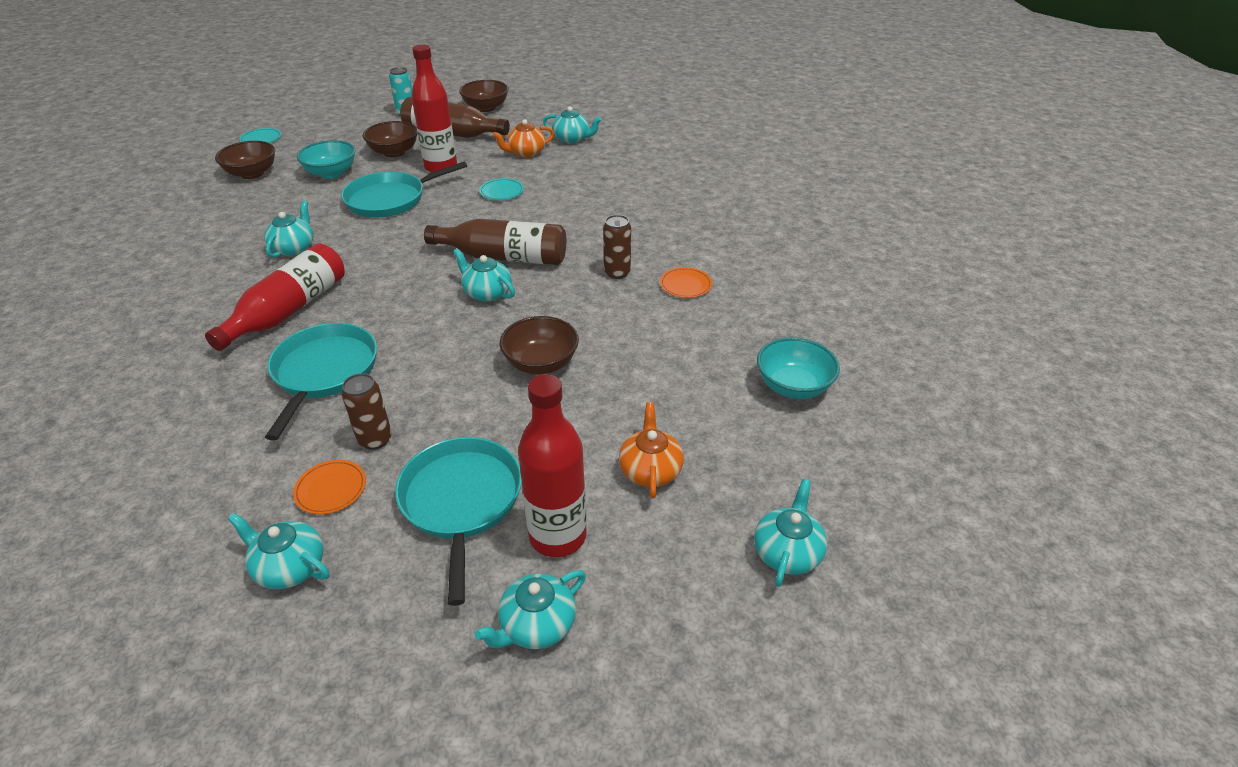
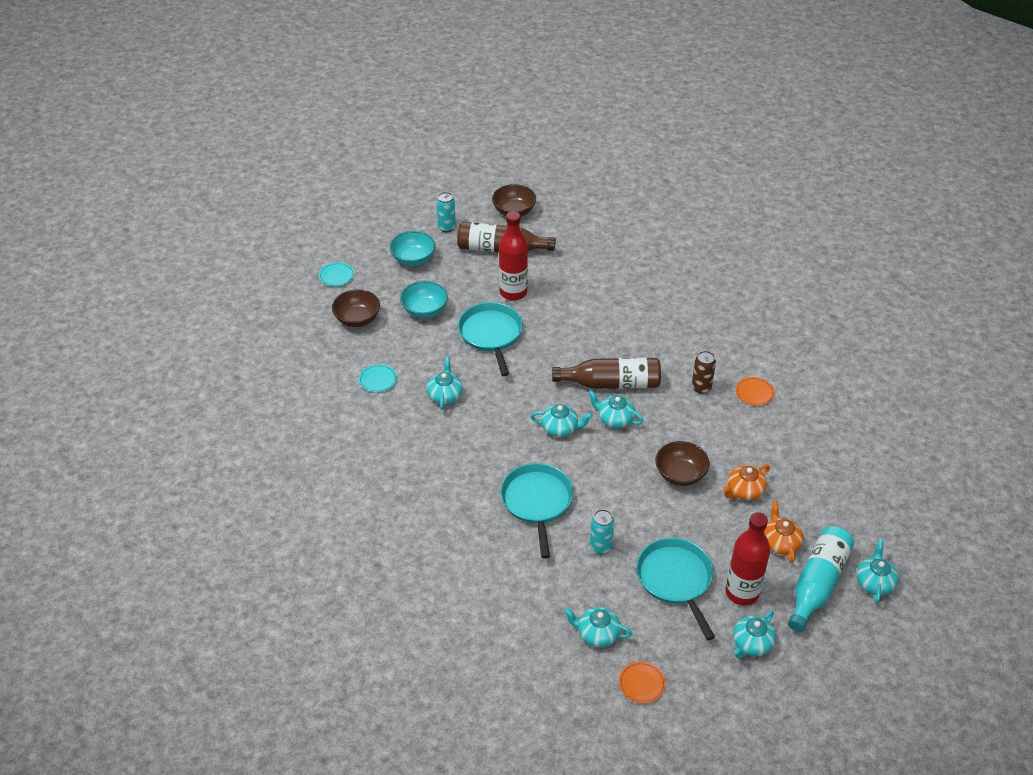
camera: 10 degrees left, 5 degrees up
red bottle [205,243,345,351] -> none
orange plate [293,460,366,515] -> orange plate moved to [619,662,666,703]
turquoise pan [341,162,467,218] -> turquoise pan turned 120 degrees clockwise [458,302,523,376]
brown can [342,373,392,450] -> turquoise can [590,509,614,554]
brown bowl [363,121,418,157] -> none
turquoise plate [479,178,524,200] -> turquoise plate moved to [359,364,397,393]
orange teapot [493,119,554,158] -> orange teapot moved to [723,464,770,500]
turquoise teapot [543,106,602,144] -> turquoise teapot moved to [531,404,593,437]
turquoise bowl [757,337,840,399] -> turquoise bowl moved to [389,231,435,266]
none -> turquoise bottle [788,526,854,632]

